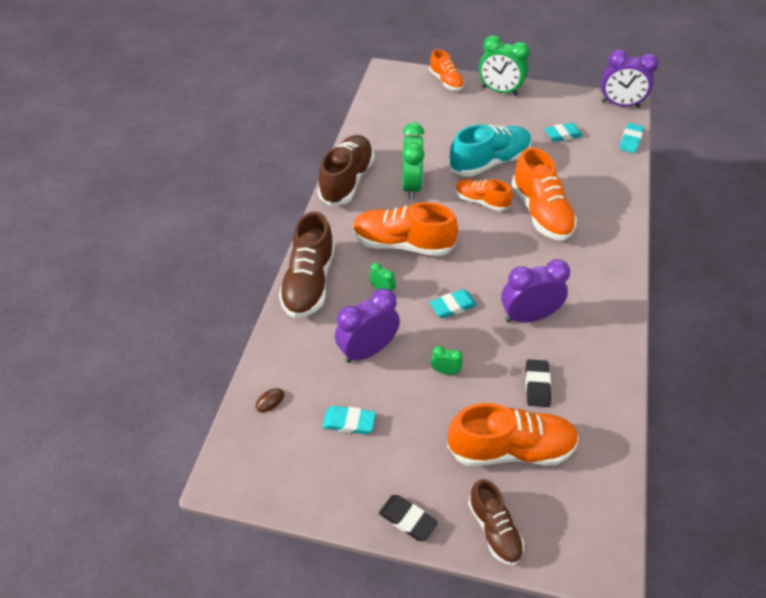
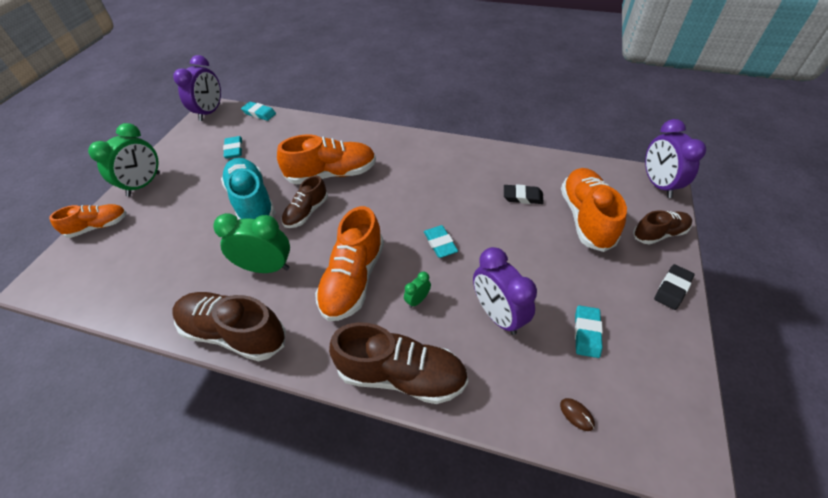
camera: 85 degrees left, 0 degrees up
green clock [431,346,463,375] -> none
orange shoe [455,179,512,211] -> brown shoe [282,176,328,228]
purple clock [501,259,570,323] -> purple clock moved to [645,119,706,198]

